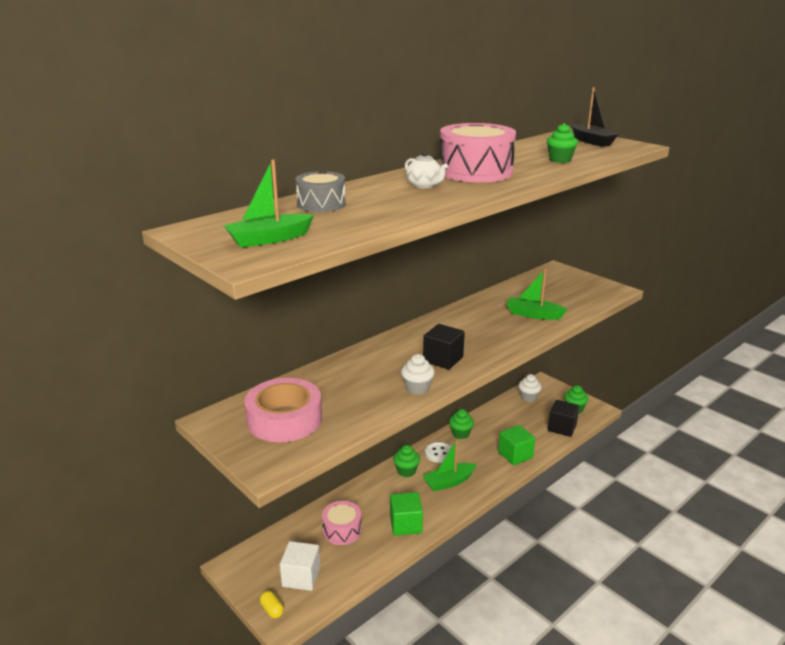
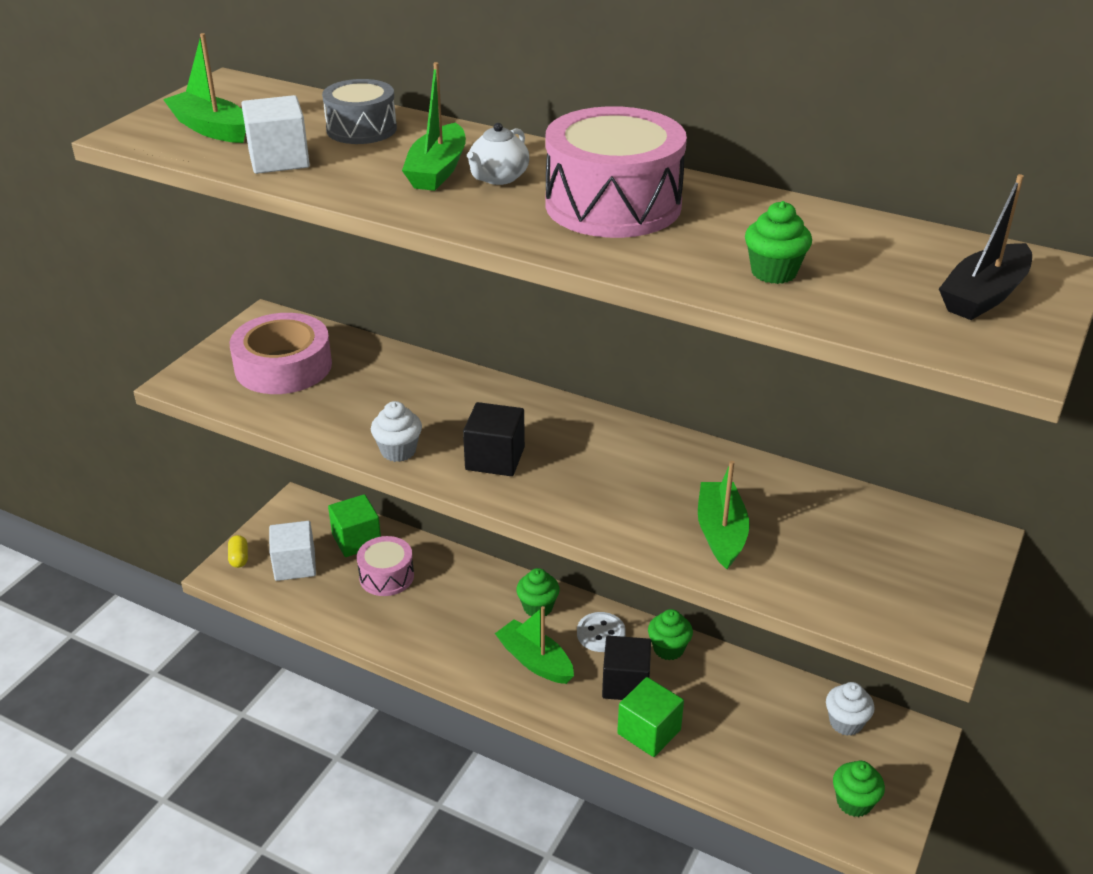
camera: 70 degrees right, 10 degrees up
yellow capsule [260,591,284,618] -> yellow capsule turned 45 degrees counterclockwise [228,535,248,568]
green cube [390,492,423,536] -> green cube moved to [328,494,381,557]
black cube [548,400,579,437] -> black cube moved to [602,635,651,700]
none -> white cube [241,95,310,174]
none -> green boat [402,62,466,191]

